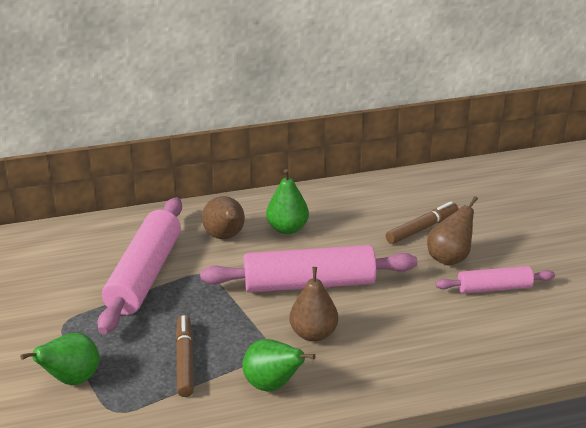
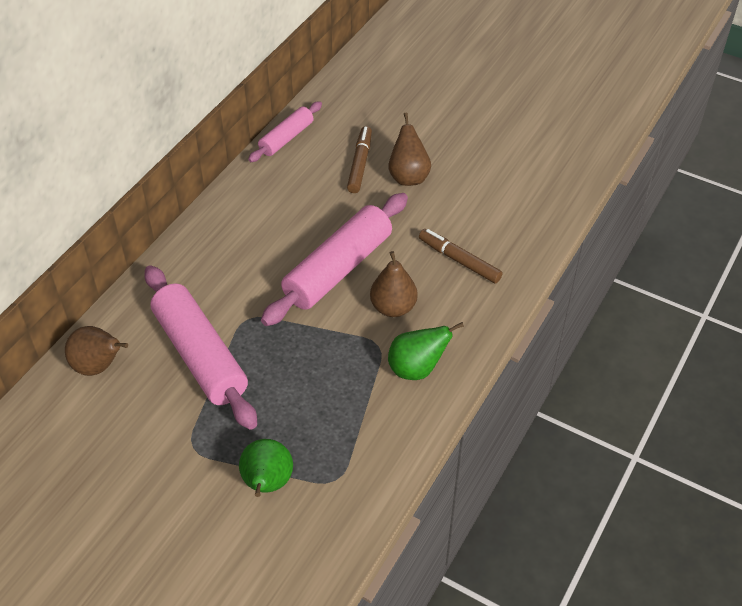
camera: 45 degrees left, 15 degrees up
brown marker [176,315,194,397] -> brown marker moved to [419,229,503,284]
brown pear [202,196,245,239] -> brown pear moved to [65,326,128,376]
green pear [266,169,309,234] -> none
pink rolling pin [435,266,555,294] -> pink rolling pin moved to [248,101,322,162]

